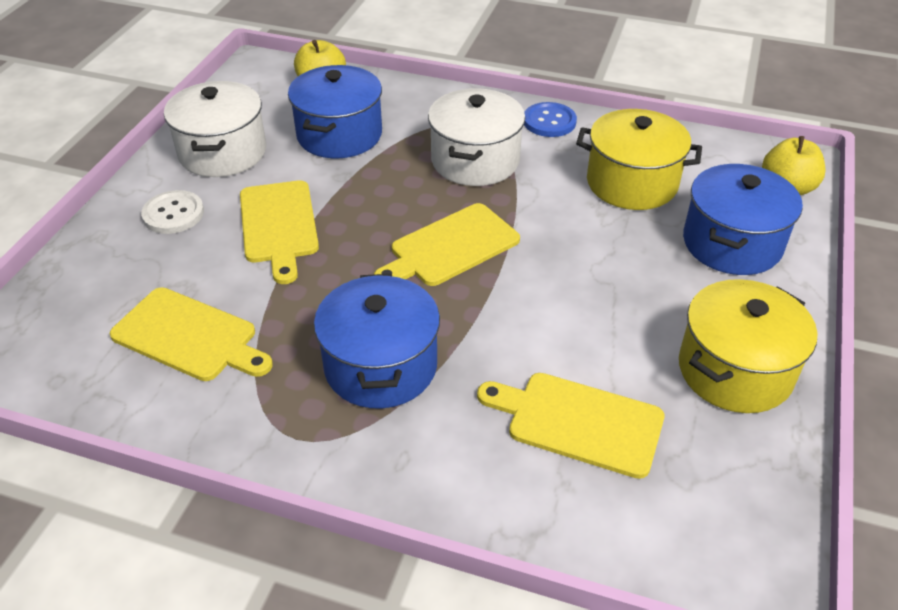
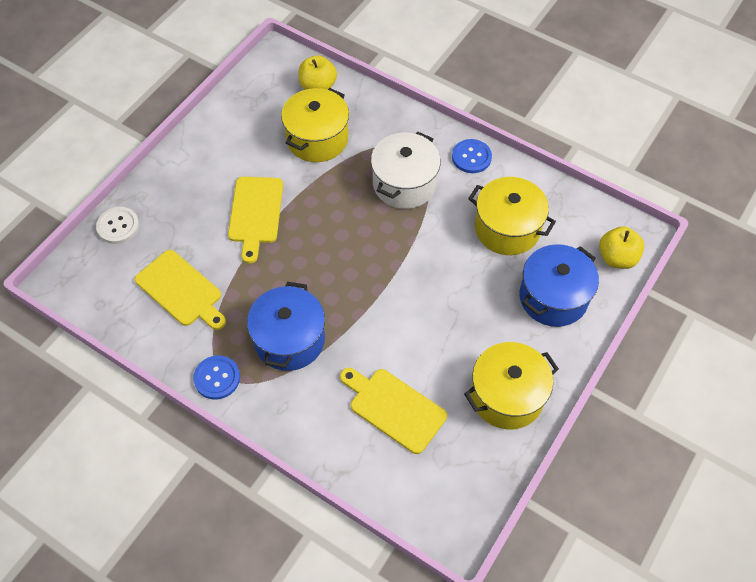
camera: 15 degrees right, 15 degrees up
white button [141,190,204,234] -> white button moved to [96,207,139,244]
white pot [164,81,266,177] -> none
blue pot [288,65,382,158] -> yellow pot [281,88,349,162]
yellow cutting board [374,203,520,286] -> none
none -> blue button [193,355,240,400]

